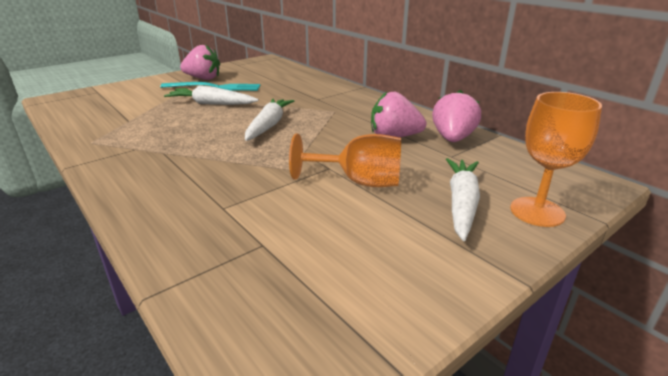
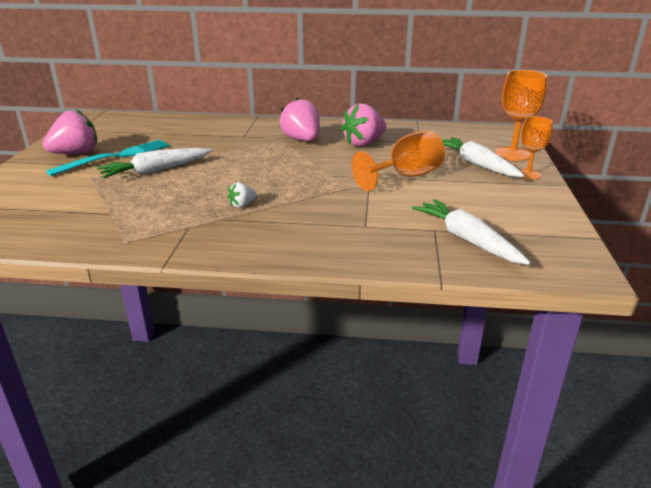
camera: 45 degrees left, 0 degrees up
white carrot [245,98,294,141] -> white carrot moved to [412,199,531,265]
pink strawberry [432,90,481,142] -> pink strawberry moved to [280,97,320,141]
none -> white strawberry [228,182,257,208]
none -> orange goblet [519,116,553,180]

